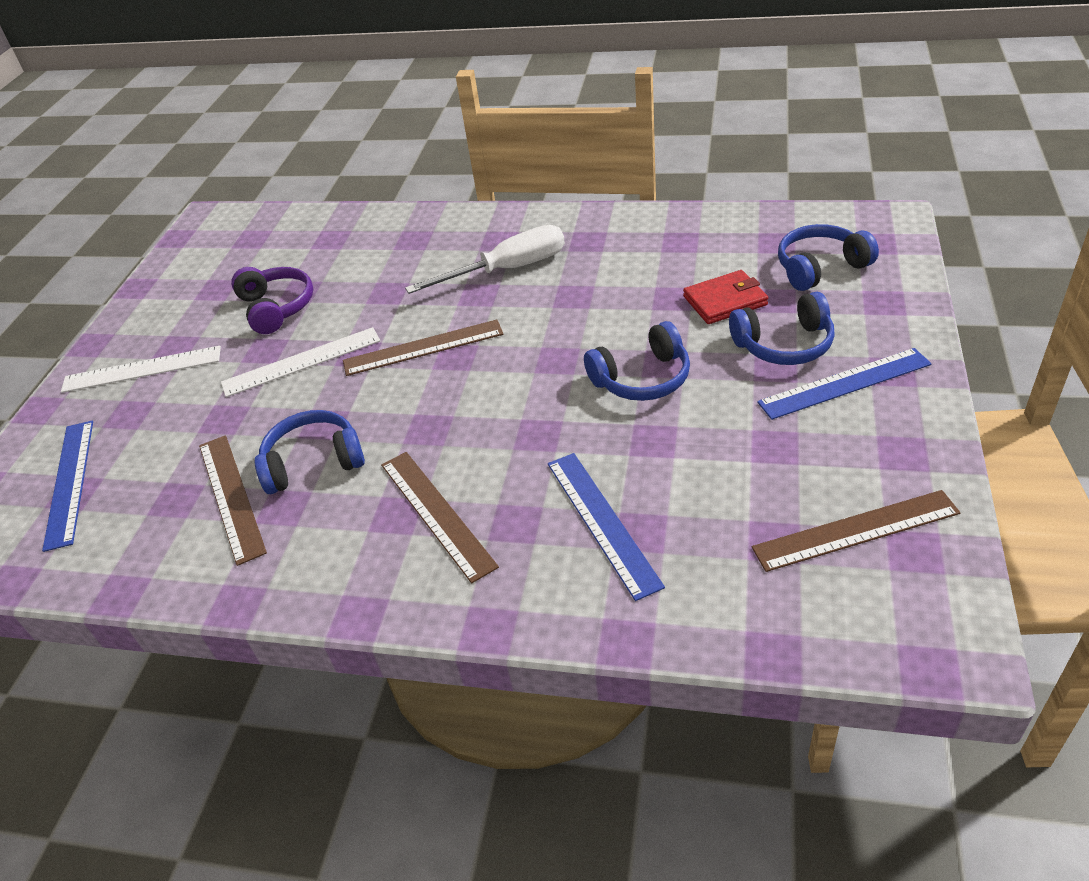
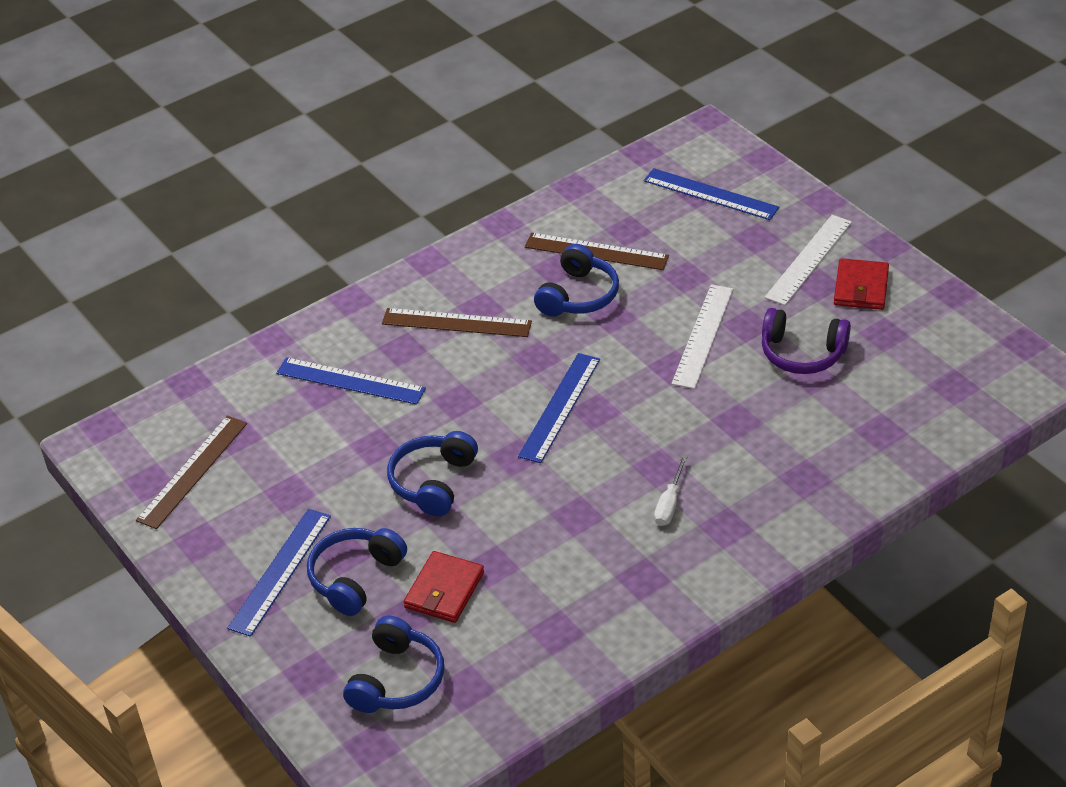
camera: 130 degrees right, 0 degrees up
brown ruler [343,320,503,376] -> none
white screwdriver [405,225,565,294] -> white screwdriver [654,455,688,526], size x0.51
none -> blue ruler [518,353,600,463]
none -> red wallet [834,258,889,310]

